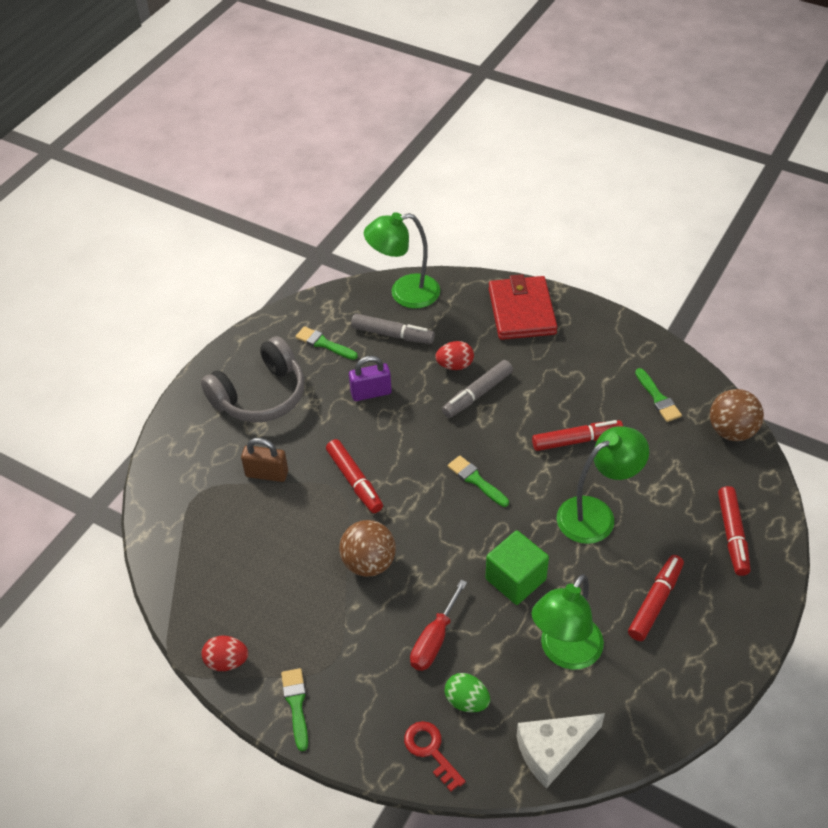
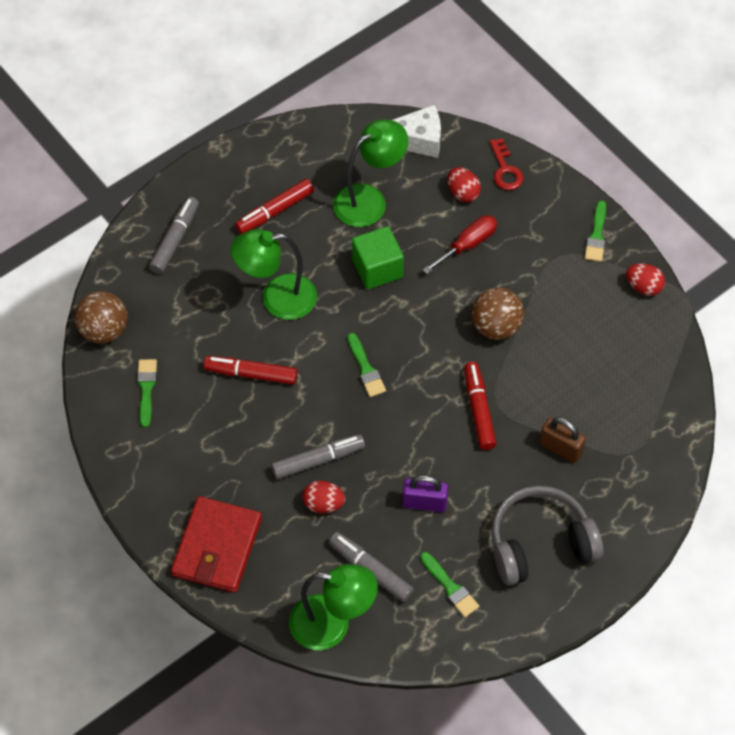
camera: 160 degrees left, 10 degrees up
green egg [444,673,490,712] -> red egg [448,167,481,202]
red marker [718,486,751,576] -> grey marker [149,197,199,274]

